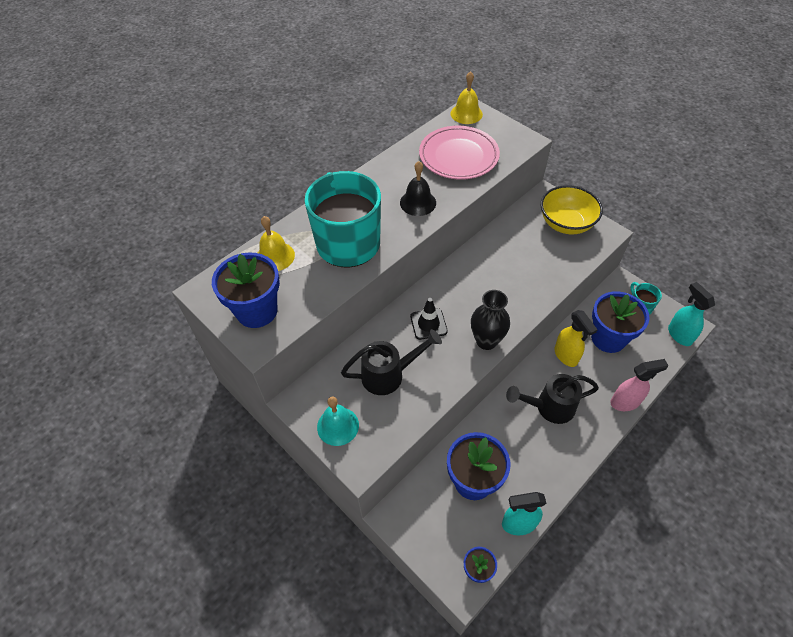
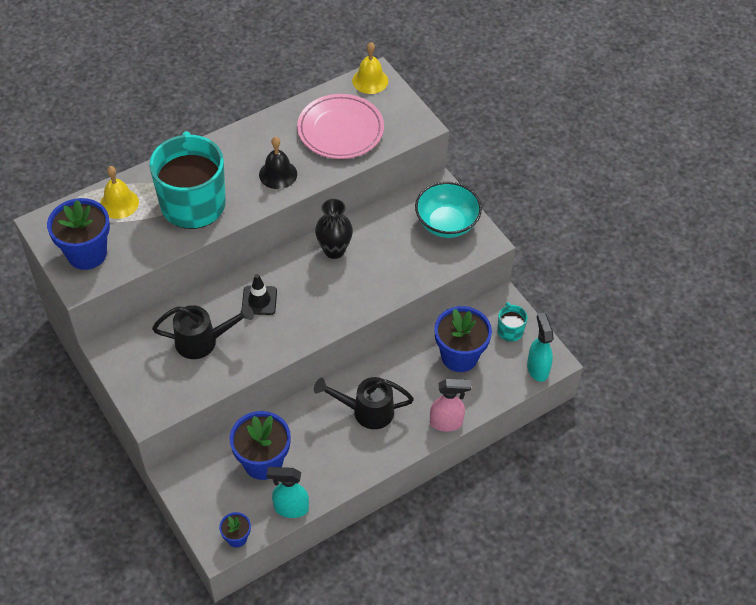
camera: 10 degrees right, 0 degrees up
turquoise bell [317,397,359,446] -> none
black vase [471,290,510,350] -> black vase moved to [315,199,353,259]
yellow bowl [541,185,603,234] -> turquoise bowl [415,182,482,238]
yellow spray bottle [554,310,598,367] -> none

